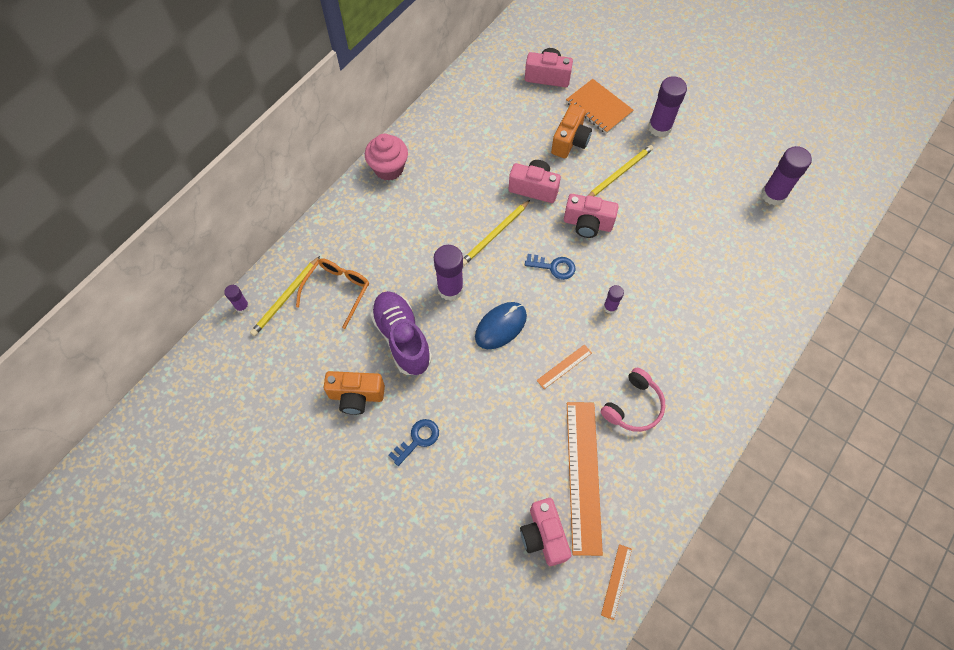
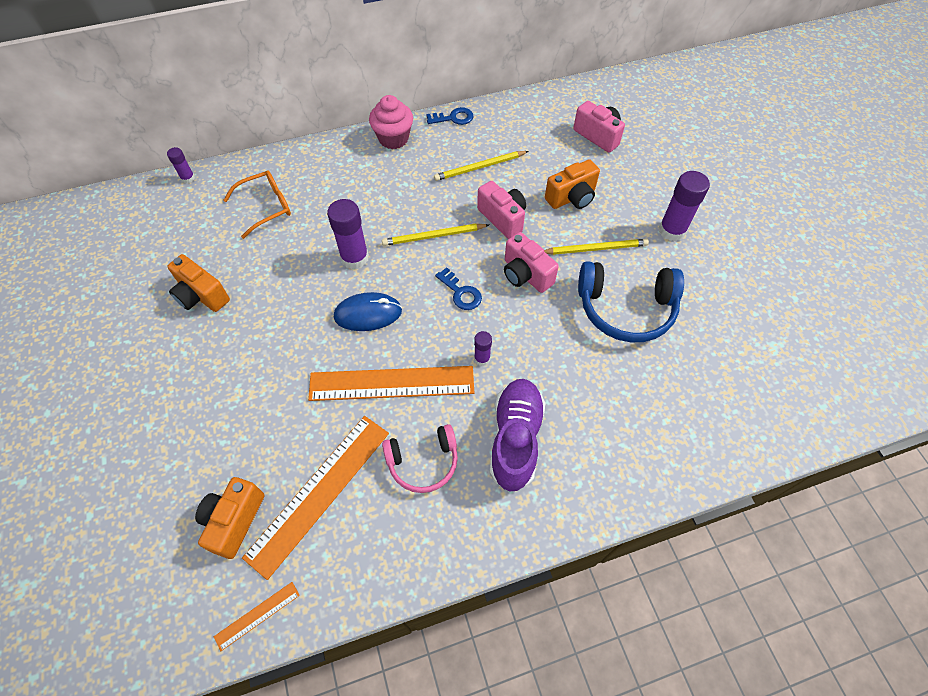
camera: 35 degrees right, 5 degrees down
yellow pencil [250,256,320,336] -> yellow pencil moved to [434,151,528,181]
purple shoe [370,291,432,375] -> purple shoe moved to [490,379,545,492]
blue key [389,419,439,466] -> blue key moved to [426,107,474,125]
pink camera [520,498,571,566] -> orange camera [195,477,265,559]
orange ruler [536,345,592,389] -> orange ruler [308,366,474,401], size x2.27
orange notebook [566,79,633,134] -> none
purple glue stick [761,146,812,206] -> none
none -> blue headphones [578,261,684,342]

